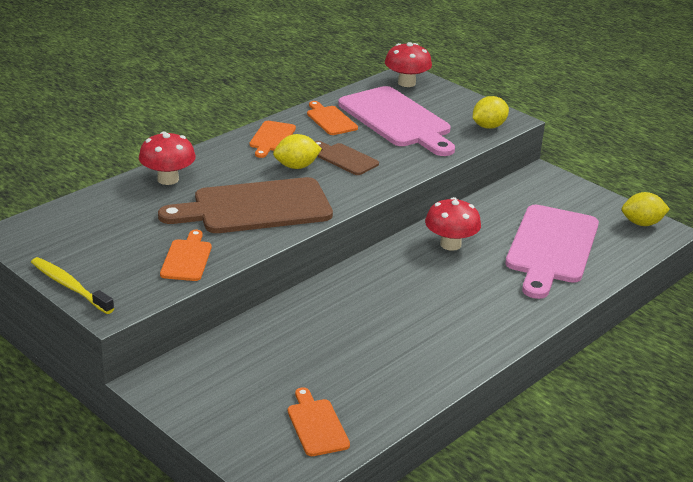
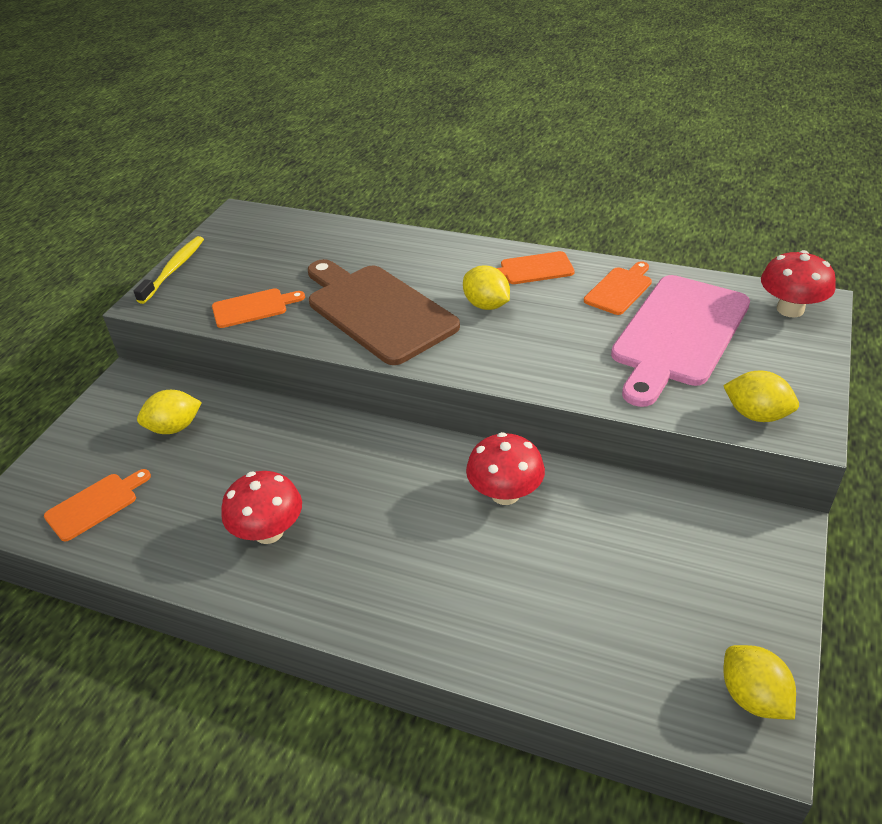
camera: 70 degrees right, 10 degrees up
red mushroom [139,131,196,185] -> red mushroom moved to [221,471,302,544]
brown cutting board [315,141,379,175] -> none
pink cutting board [505,205,599,299] -> none
none -> yellow lemon [137,390,202,434]

